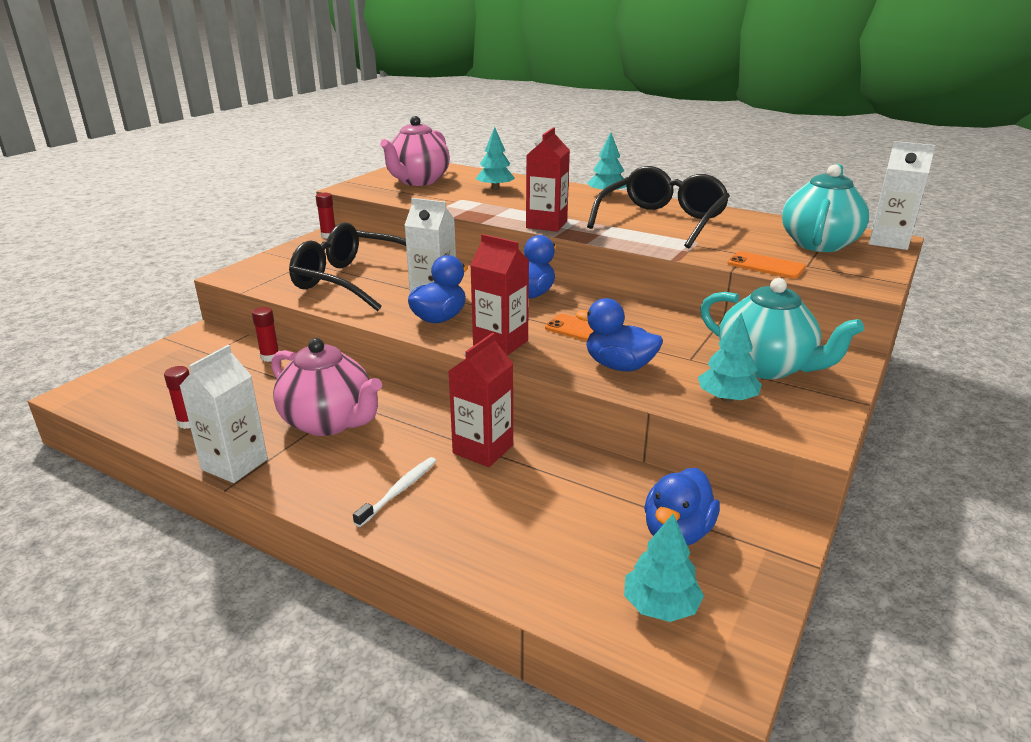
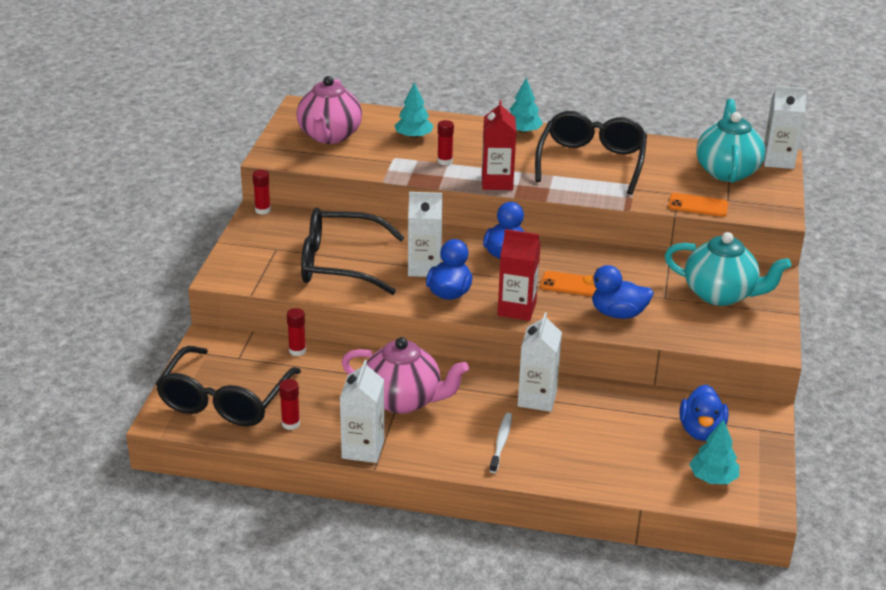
camera: 20 degrees left, 5 degrees up
red carton [449,333,513,467] -> white carton [518,312,562,412]
turquoise tree [698,313,762,402] -> none
none -> black glasses [156,346,301,426]
none -> red glue stick [437,120,454,165]

